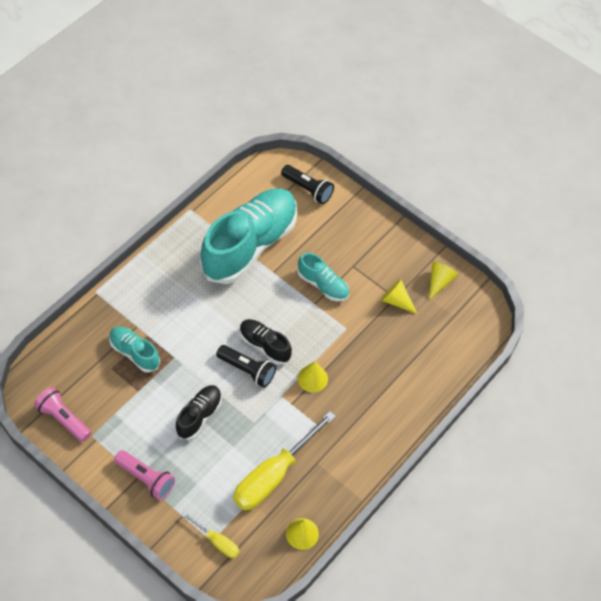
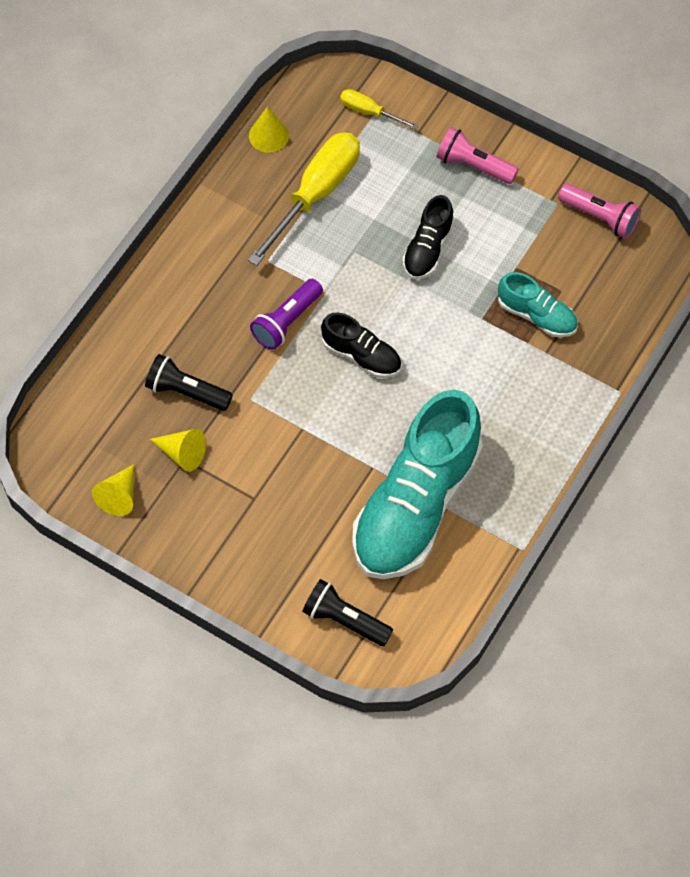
camera: 175 degrees right, 5 degrees up
black flashlight [216,345,276,388] -> black flashlight moved to [145,354,233,411]
turquoise shoe [298,253,349,301] -> none
yellow cone [298,361,328,392] -> purple flashlight [250,279,323,350]

